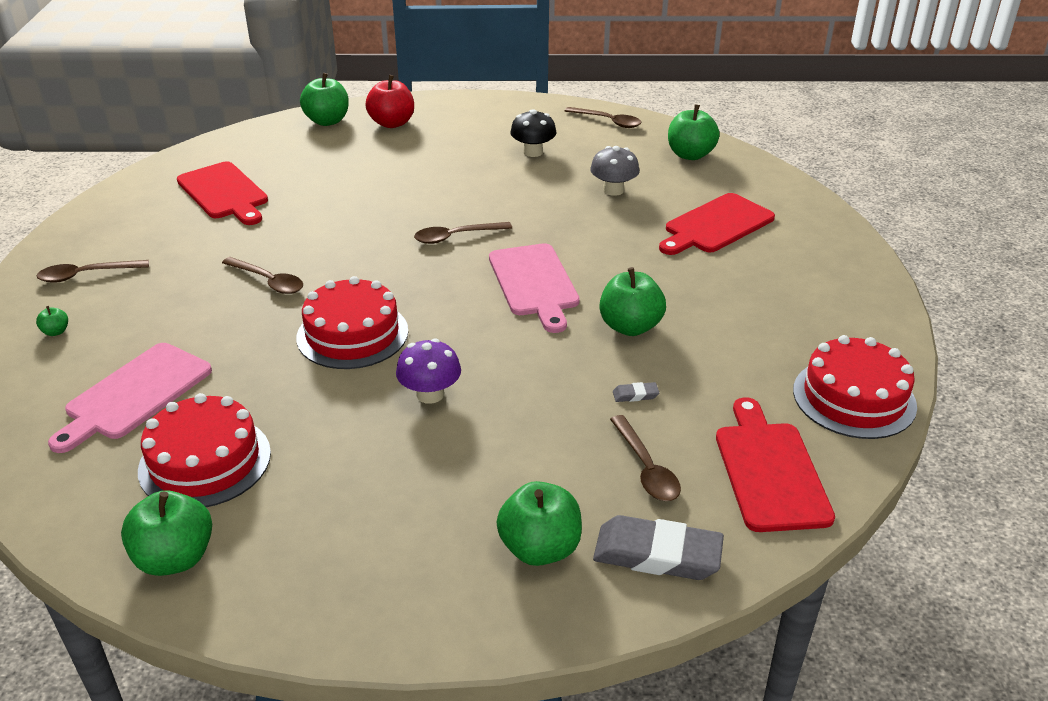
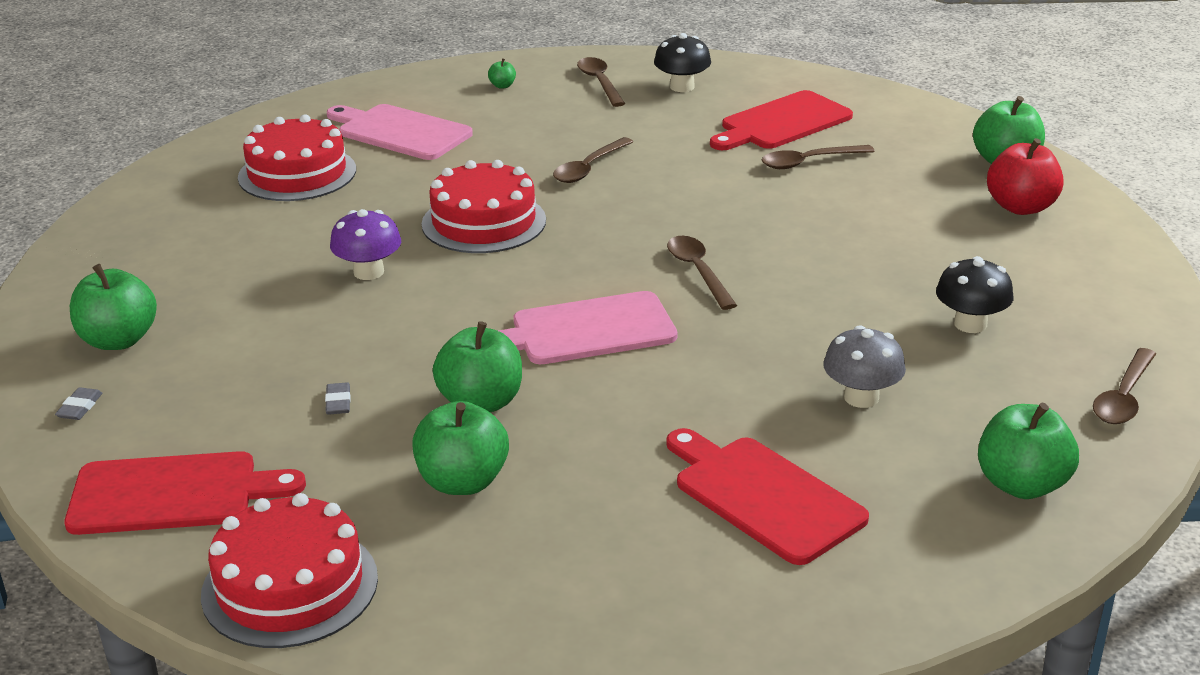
camera: 90 degrees right, 5 degrees down
green apple [121,490,212,576] -> green apple moved to [412,401,509,495]
grey eraser [593,515,724,580] -> grey eraser [55,387,102,420], size x0.43
brown spoon [610,415,681,501] -> brown spoon moved to [762,145,875,169]
none -> black mushroom [654,33,711,92]

